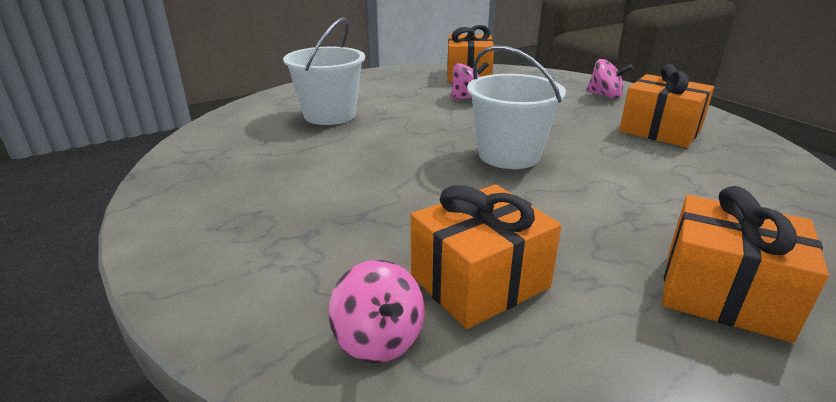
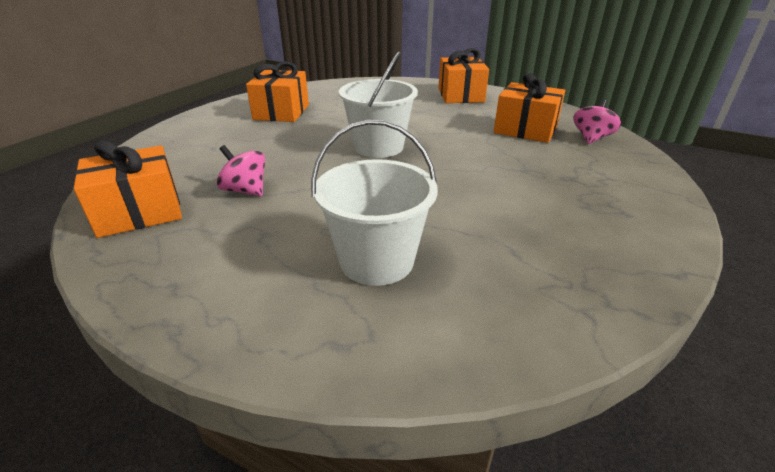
camera: 120 degrees left, 5 degrees up
pink spinning top [586,59,633,99] -> none

